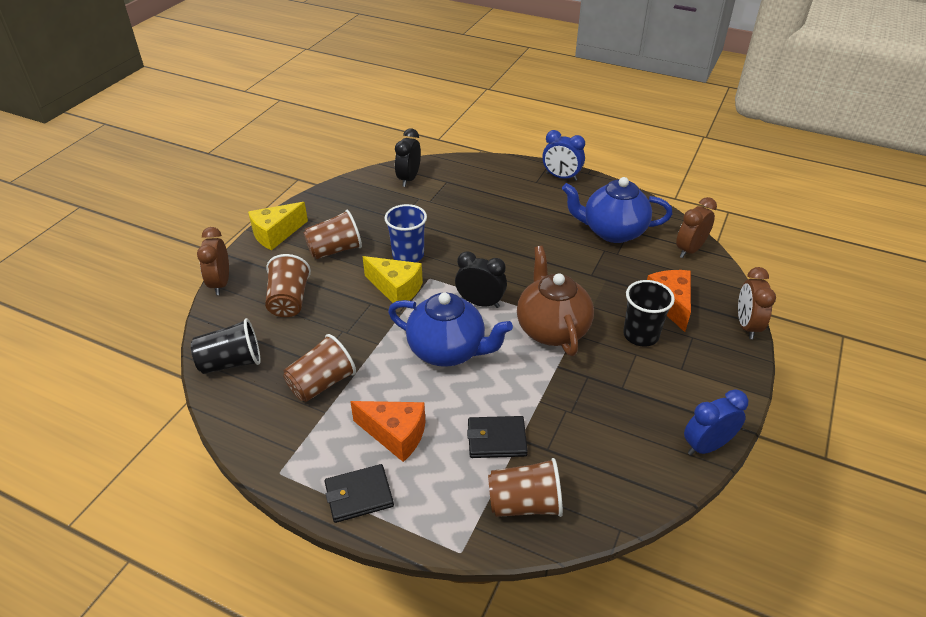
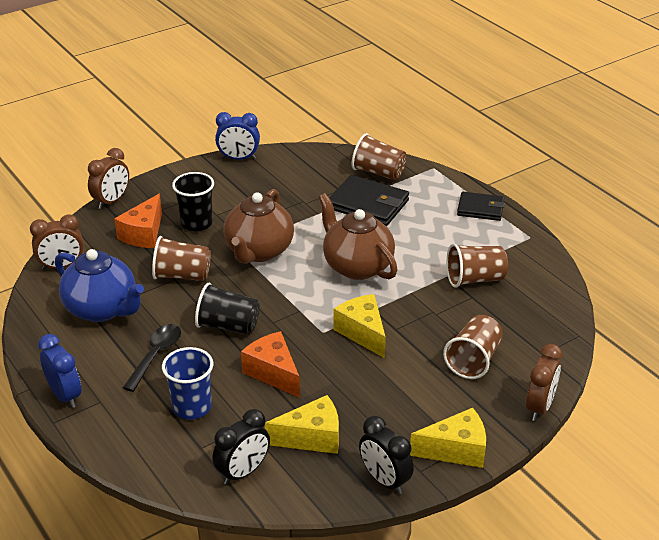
camera: 150 degrees left, 5 degrees down
black cup [191,318,261,374] -> black cup moved to [195,283,260,335]
brown cup [303,210,362,259] -> brown cup moved to [152,236,211,281]
orange cheese [350,401,425,462] -> orange cheese moved to [241,331,300,398]
blue cup [384,204,427,262] -> blue cup moved to [162,347,213,420]
blue teapot [388,292,513,367] -> brown teapot [318,193,397,280]
black clock [455,251,507,308] -> black clock moved to [359,416,414,494]
black wallet [467,416,528,458] -> black wallet [329,175,409,226], size x1.55
none -> black spoon [123,324,181,392]
none -> yellow cheese [265,395,339,454]

